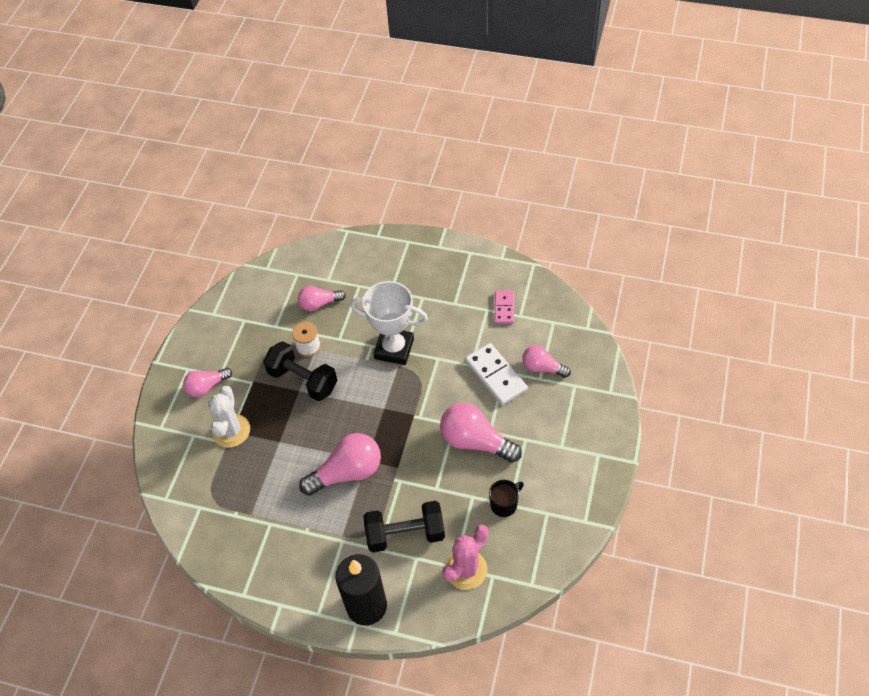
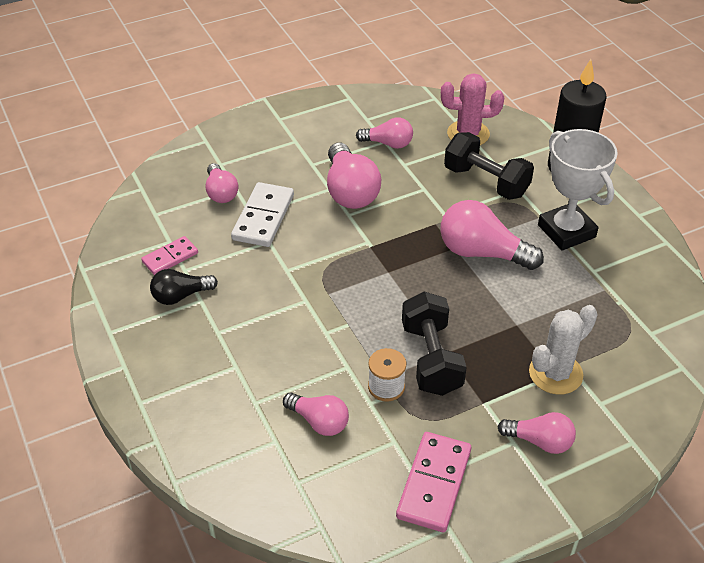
camera: 135 degrees left, 10 degrees down
white trophy [351,281,428,365] -> white trophy moved to [538,129,618,251]
black mug [489,480,524,517] -> pink light bulb [356,117,413,149]
none -> black light bulb [150,269,218,305]
none -> pink domino [396,432,471,532]

